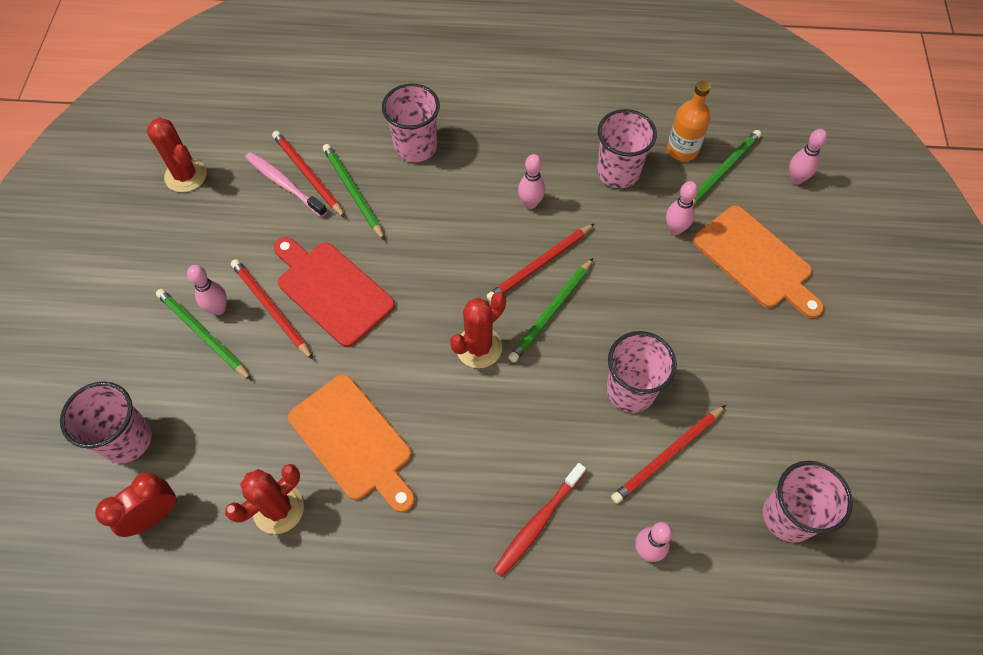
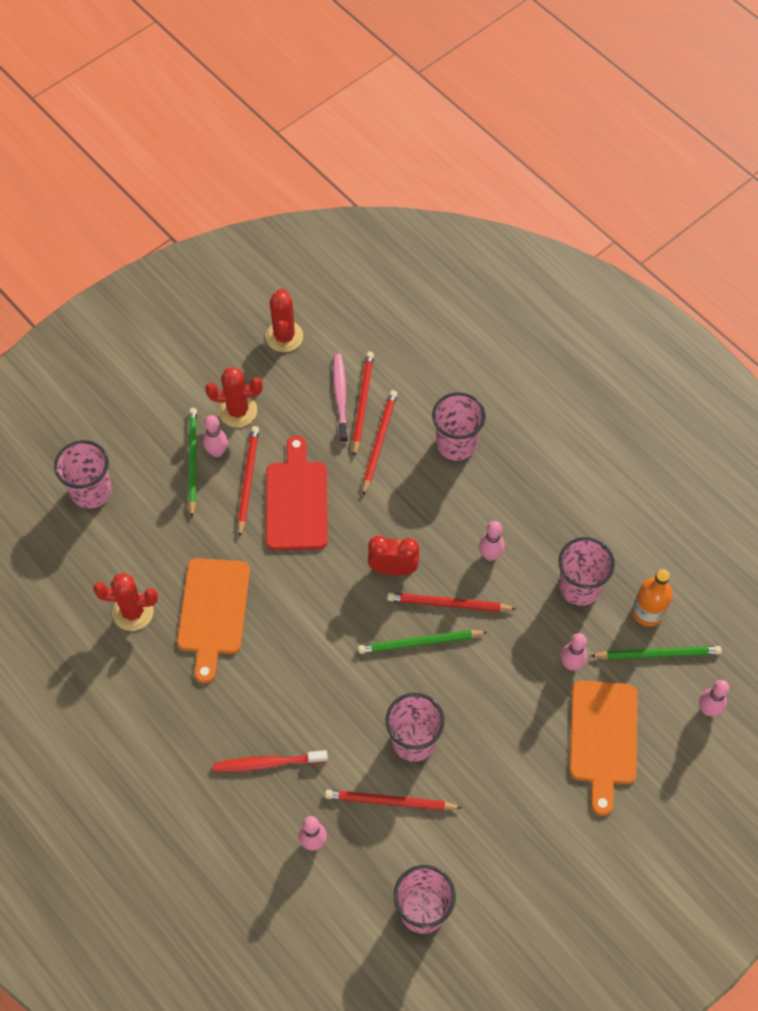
camera: 45 degrees right, 0 degrees up
red clock [95,472,177,537] -> red clock moved to [368,536,419,576]
green pencil [323,144,385,241] -> red pencil [362,390,397,496]
red cactus [450,292,506,368] -> red cactus moved to [205,367,263,428]

